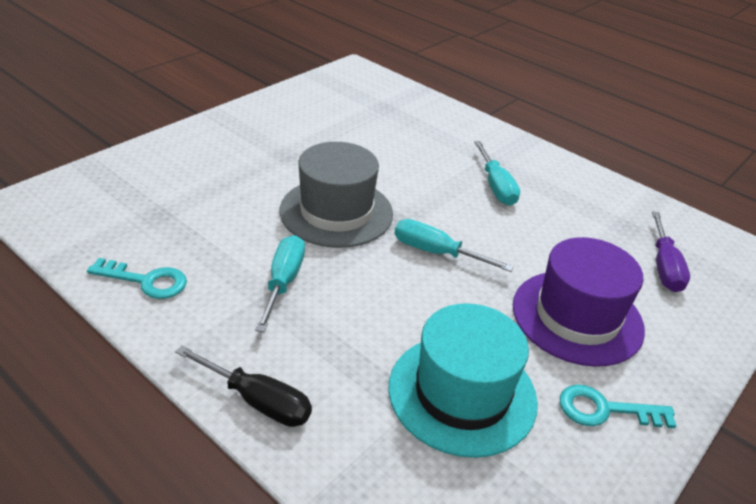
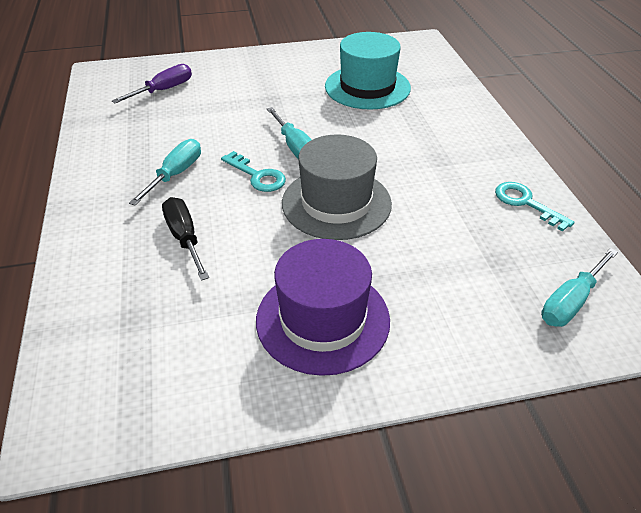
camera: 140 degrees left, 5 degrees up
black screwdriver [175,346,312,427] -> black screwdriver moved to [162,197,209,281]
turquoise screwdriver [255,235,305,332] -> turquoise screwdriver moved to [541,248,618,327]
purple hat [513,237,645,367] -> purple hat moved to [256,239,390,376]
turquoise key [560,384,677,428] -> turquoise key moved to [221,151,286,192]

